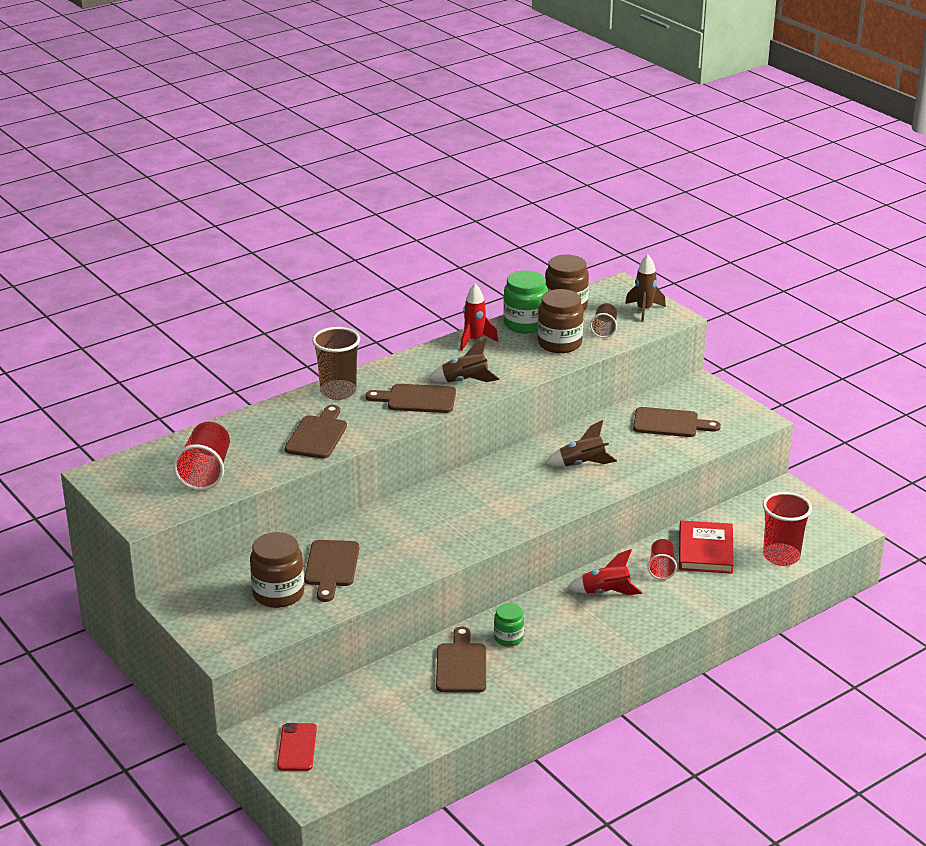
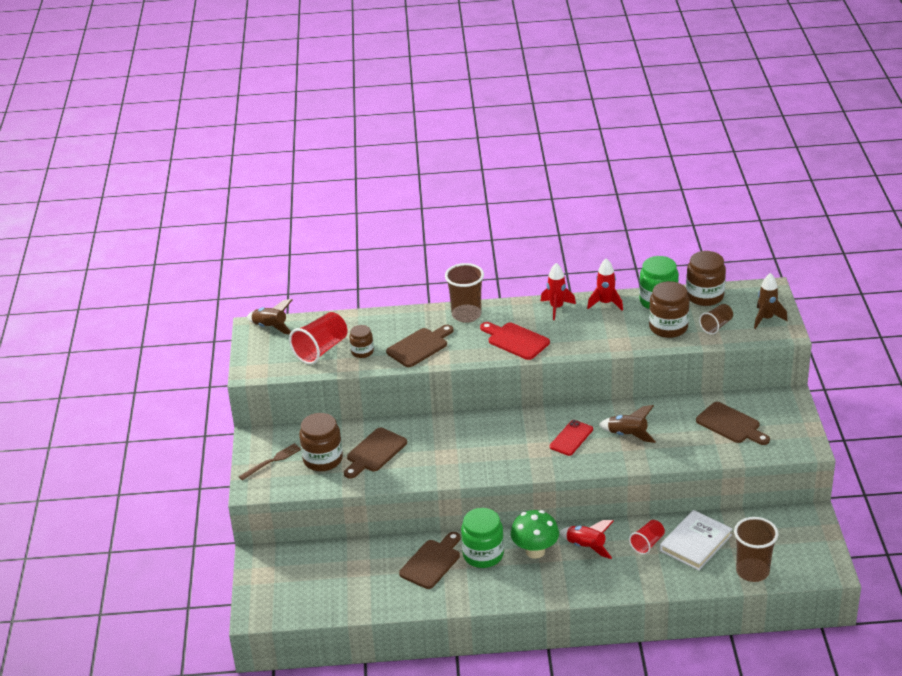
camera: 35 degrees right, 5 degrees up
red phone [277,723,317,771] -> red phone moved to [550,420,593,456]
brown cutting board [366,384,456,413] -> red cutting board [480,322,550,360]
brown rocket [428,338,500,382] -> brown rocket moved to [247,299,293,335]
green jar [494,603,524,646] -> green jar [461,508,504,568], size x1.70
red book [679,520,734,574] -> white book [660,510,732,570]
red cup [763,492,812,566] -> brown cup [734,517,778,582]
none -> brown fork [239,443,301,480]
none -> brown jar [349,325,374,358]
none -> green mushroom [511,510,559,559]
none -> red rocket [541,263,576,320]

